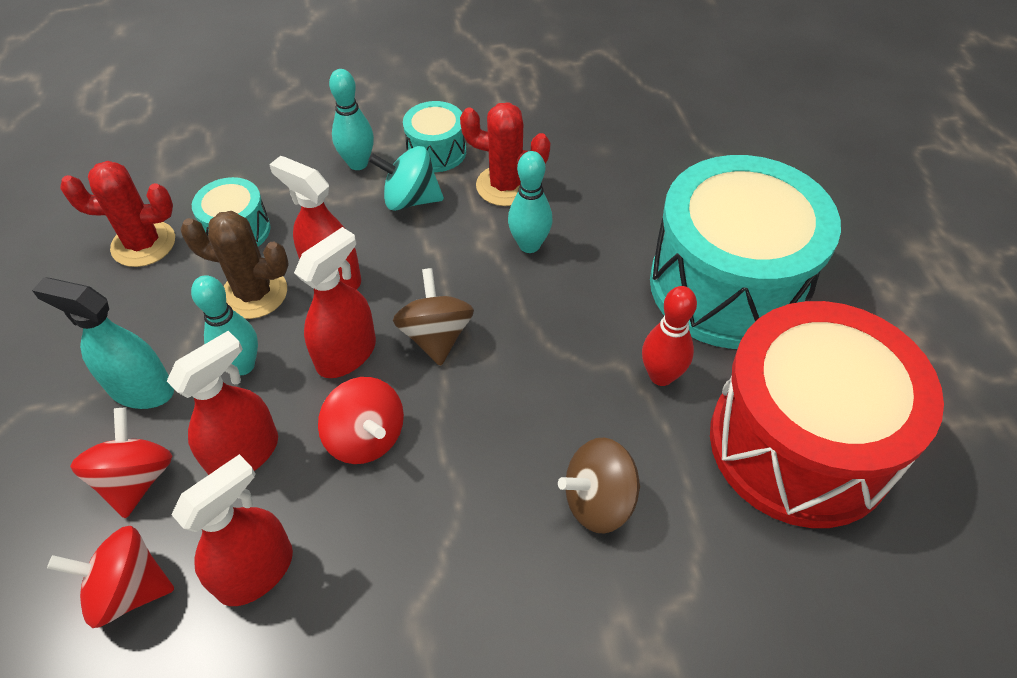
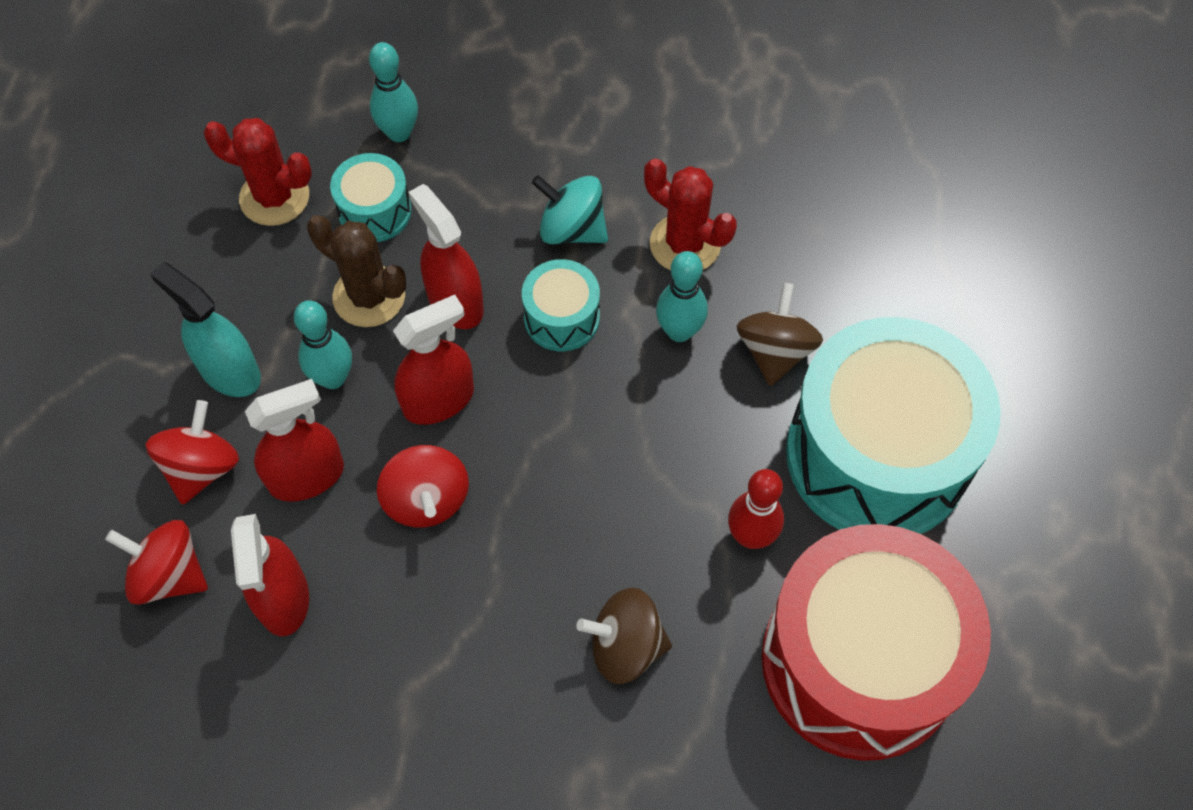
camera: 20 degrees right, 10 degrees up
red spray bottle [171,454,293,606] -> red spray bottle turned 105 degrees clockwise [231,514,309,636]
turquoise bowling pin [329,69,374,170] -> turquoise bowling pin moved to [369,42,418,142]
brown spinning top [393,268,474,366] -> brown spinning top moved to [737,283,823,386]
turquoise drum [403,101,466,172] -> turquoise drum moved to [522,259,600,351]

